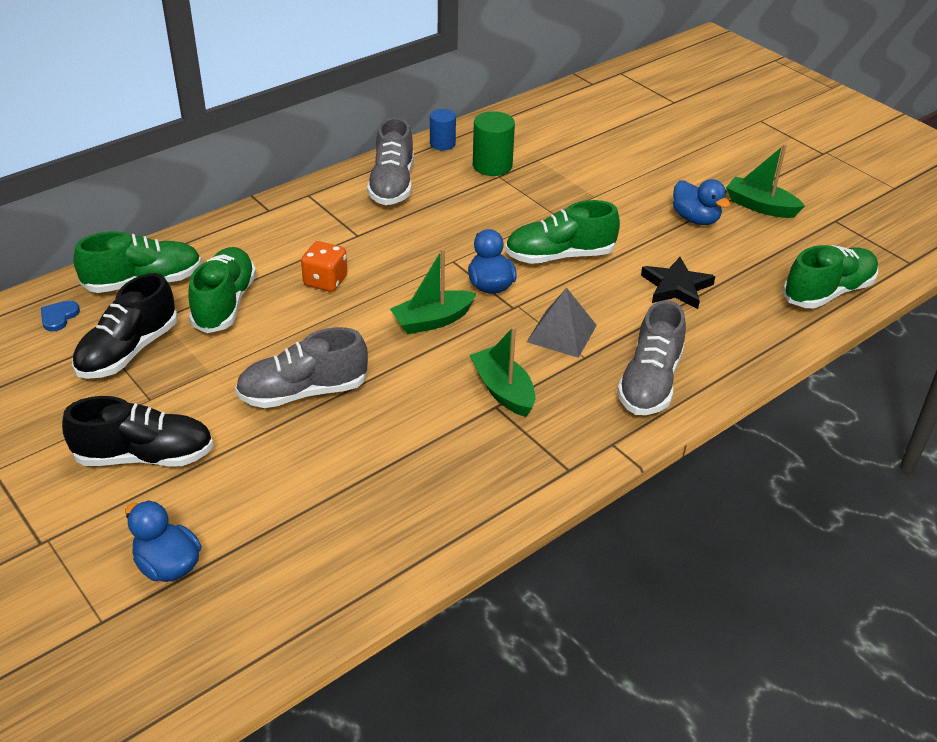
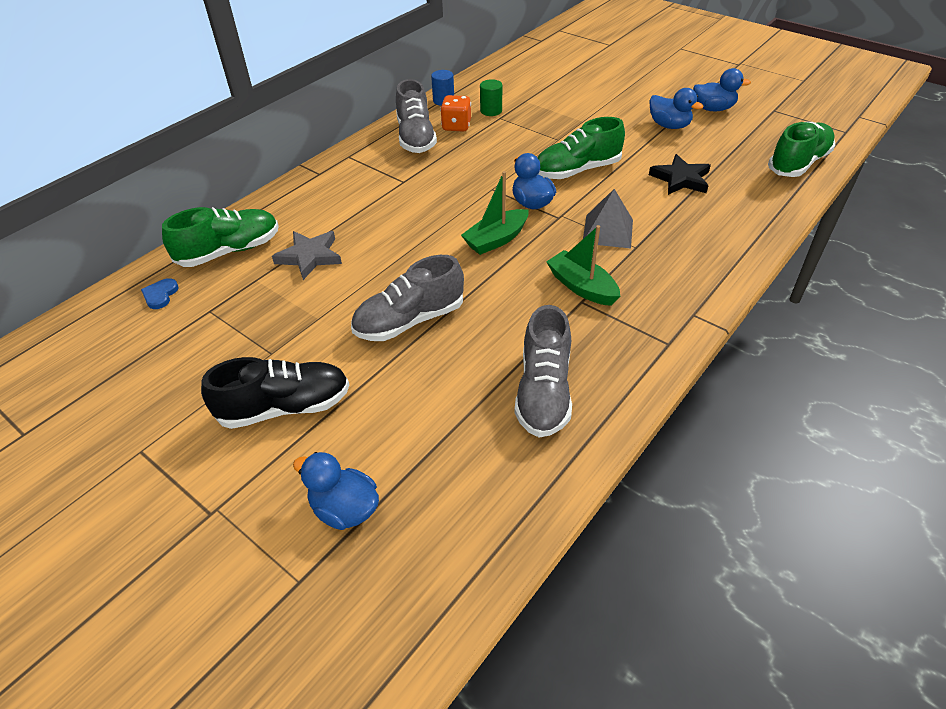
camera: 10 degrees left, 5 degrees up
black shoe [72,273,178,379] -> none
green shoe [188,247,256,333] -> grey star [272,231,342,280]
orange dice [301,241,347,292] -> orange dice moved to [440,95,471,132]
green cylinder [473,111,515,176] -> green cylinder [480,79,502,116], size x0.66
grey shoe [617,300,686,415] -> grey shoe moved to [514,305,572,437]
green boat [726,144,805,218] -> blue duck [693,68,751,111]

